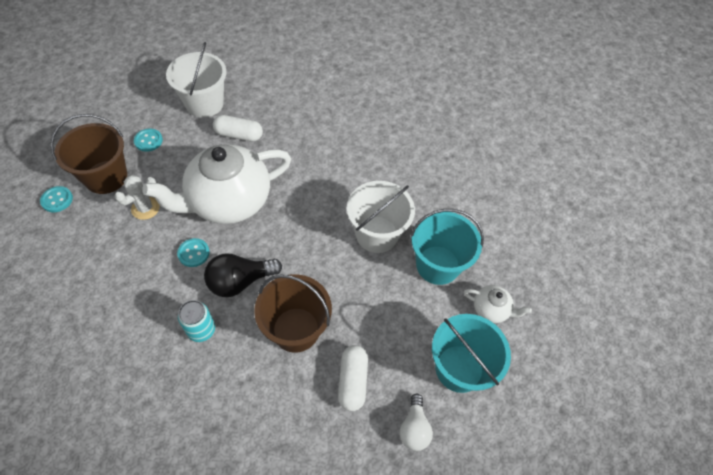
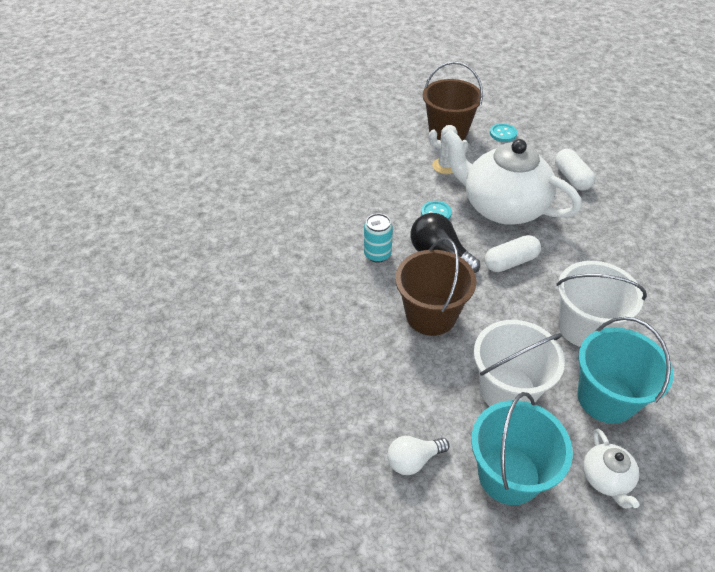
camera: 65 degrees right, 10 degrees down
turquoise button [40,186,73,212] -> none
white bucket [166,42,227,118] -> white bucket moved to [474,320,565,406]
white capsule [338,345,368,411] -> white capsule moved to [485,235,541,272]

